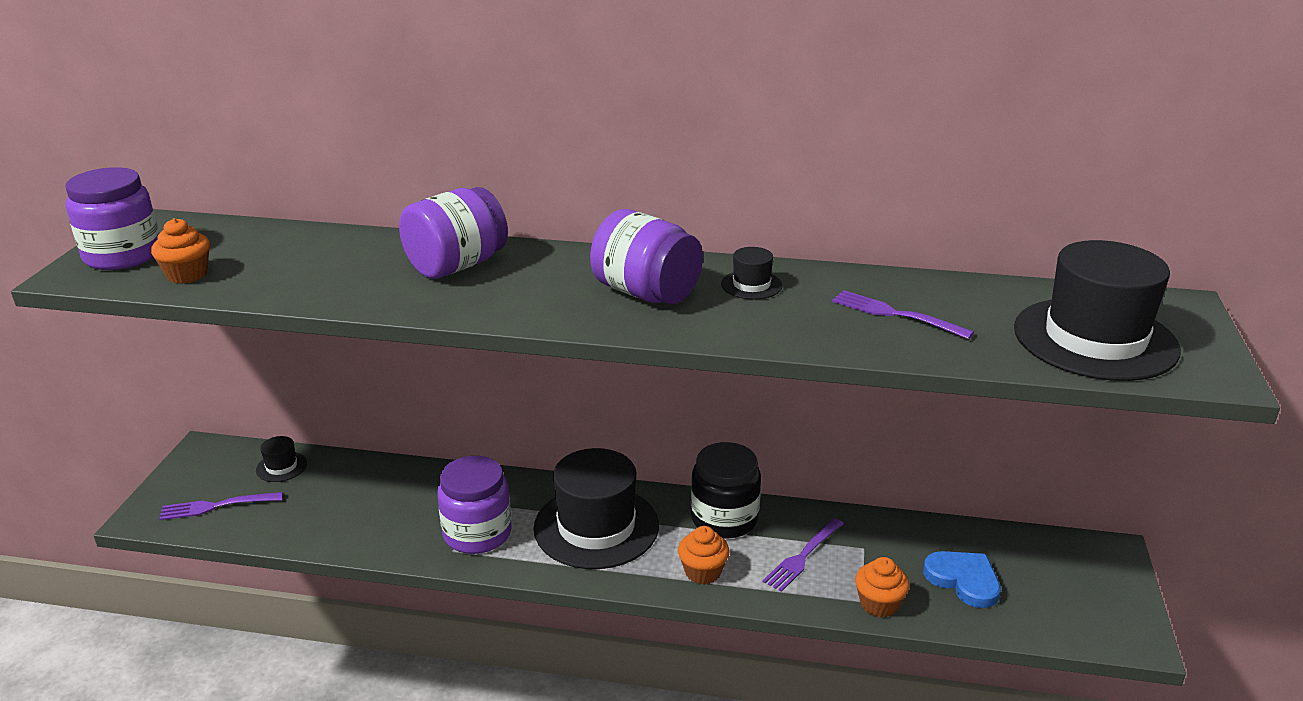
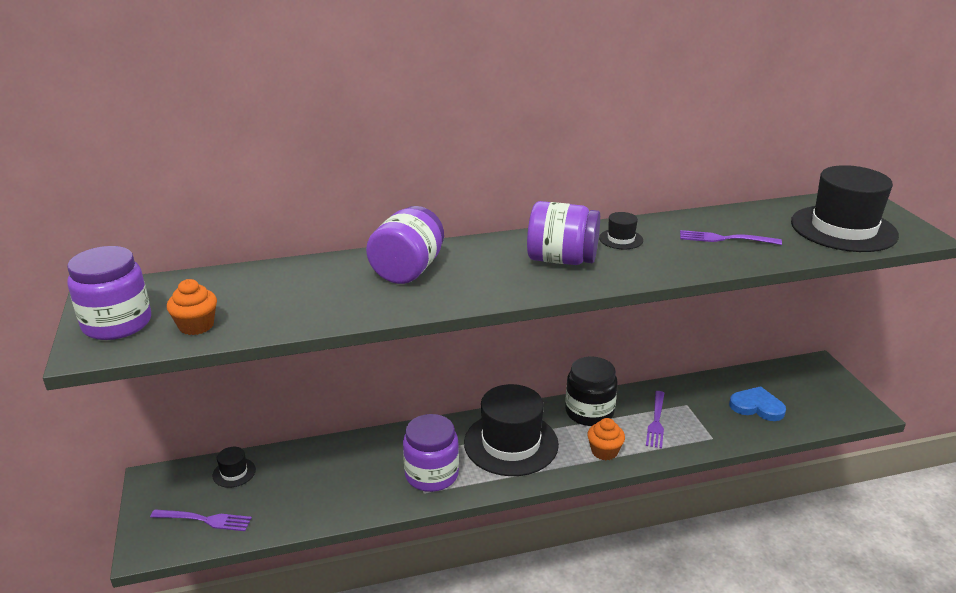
camera: 25 degrees left, 0 degrees up
purple fork [159,492,283,520] -> purple fork turned 135 degrees counterclockwise [150,509,252,531]
orange cupcake [855,557,909,618] -> none

